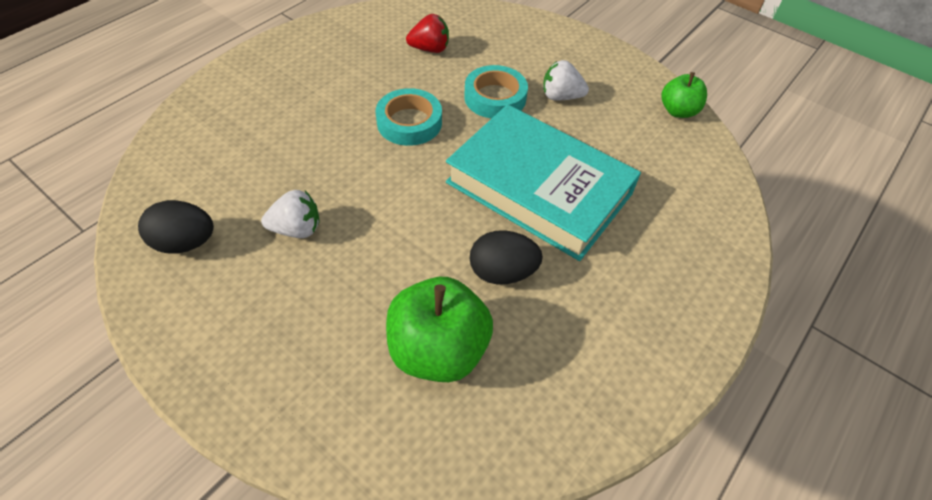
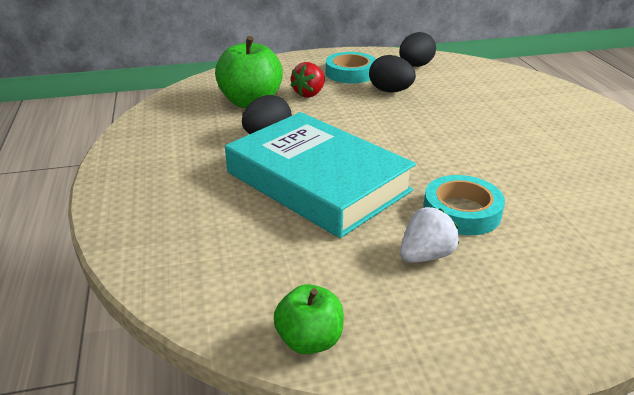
camera: 130 degrees right, 20 degrees down
white strawberry [261,190,320,238] -> black egg [369,55,416,93]
turquoise tape [375,88,442,146] -> turquoise tape moved to [326,52,376,83]
red strawberry [406,14,449,53] -> red strawberry moved to [290,62,325,98]
turquoise book [446,104,641,261] -> turquoise book turned 60 degrees clockwise [225,112,416,238]

